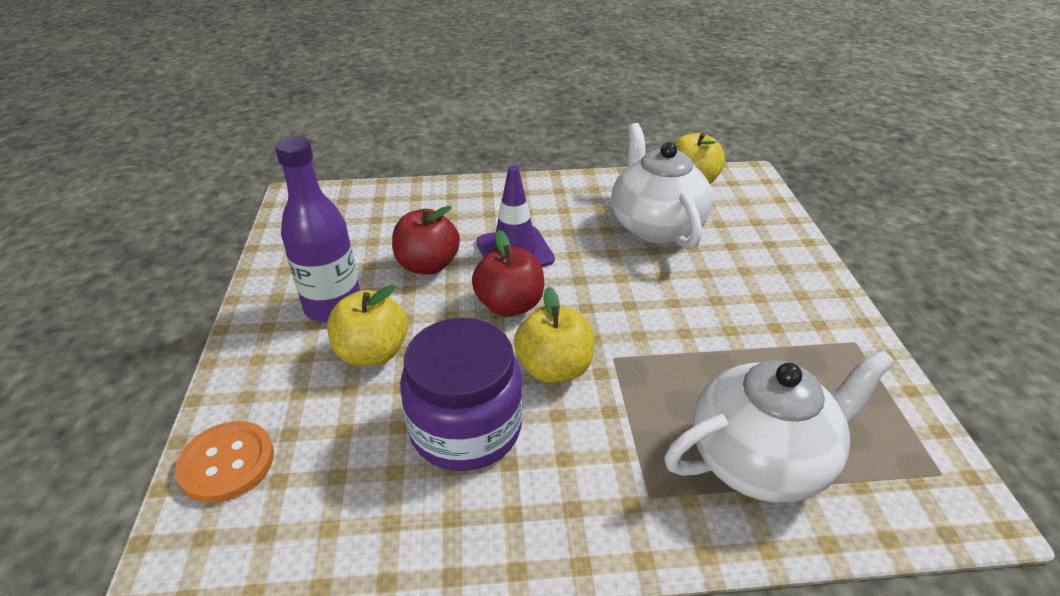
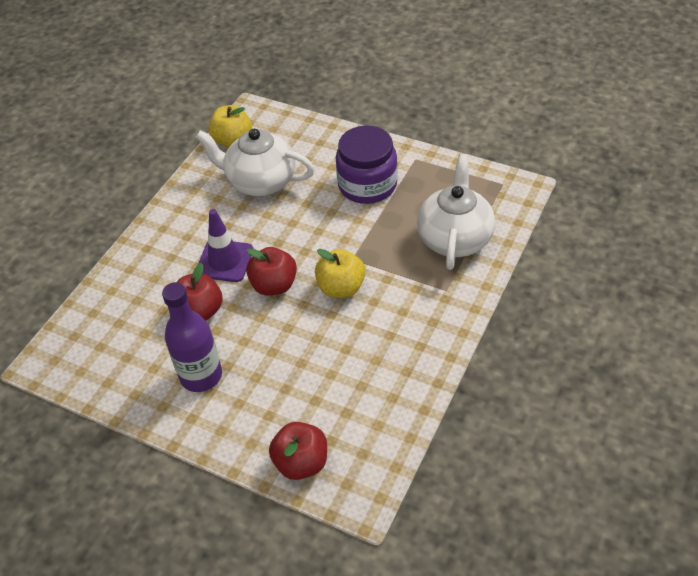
camera: 55 degrees left, 10 degrees up
orange button [175,421,274,503] -> red apple [269,422,327,480]
yellow apple [327,285,408,366] -> none
purple jar [400,318,523,471] -> purple jar moved to [336,126,398,204]

